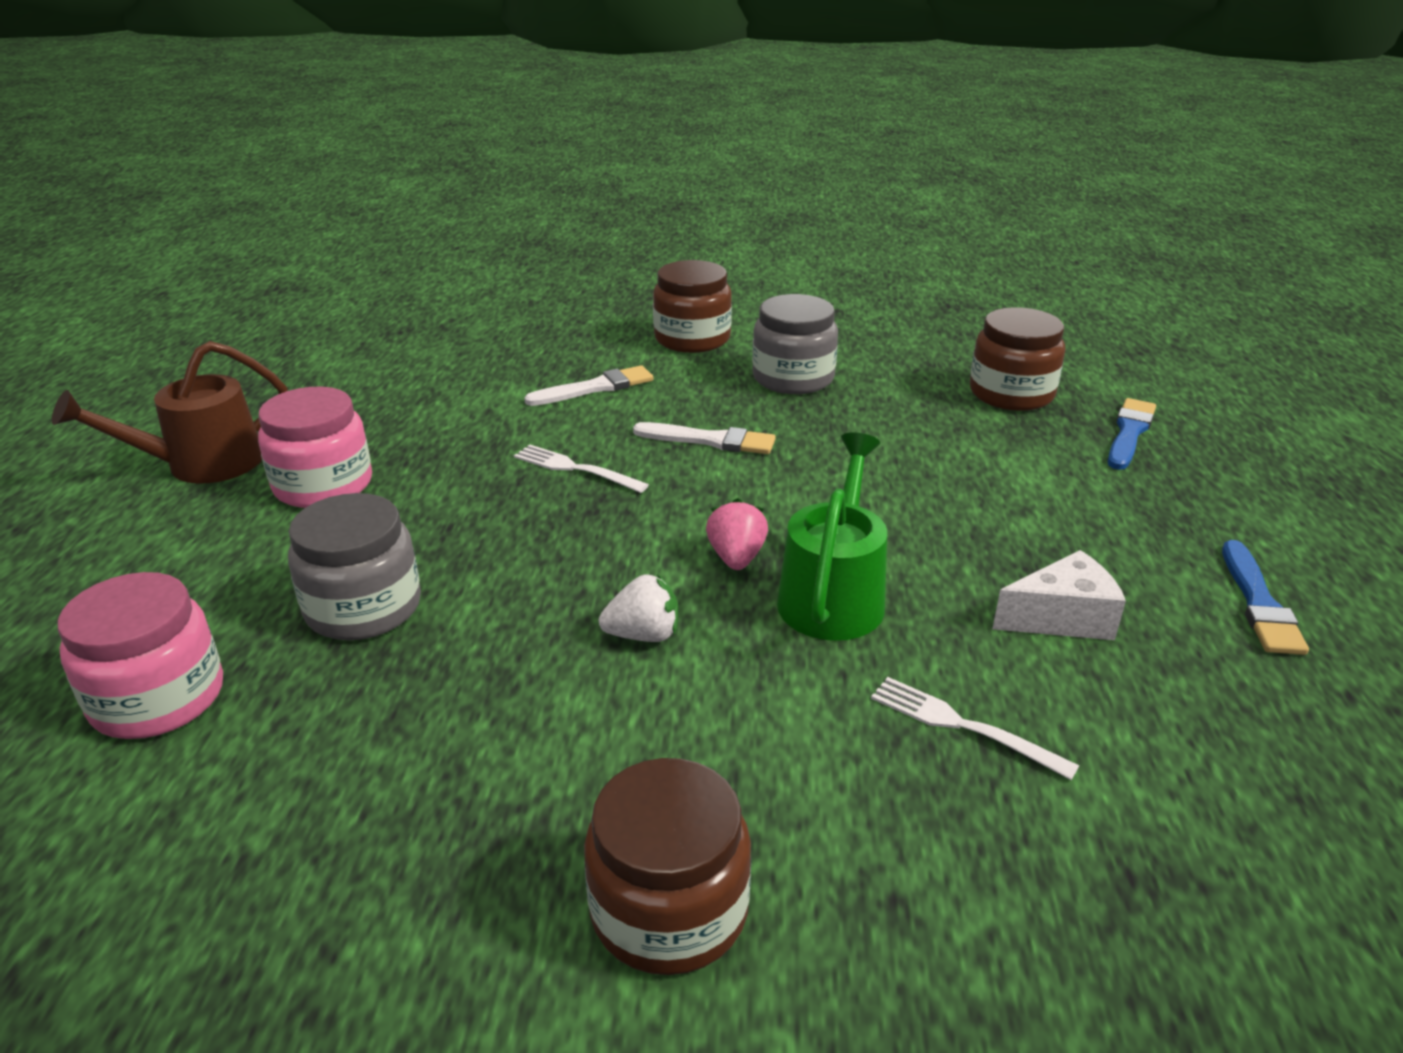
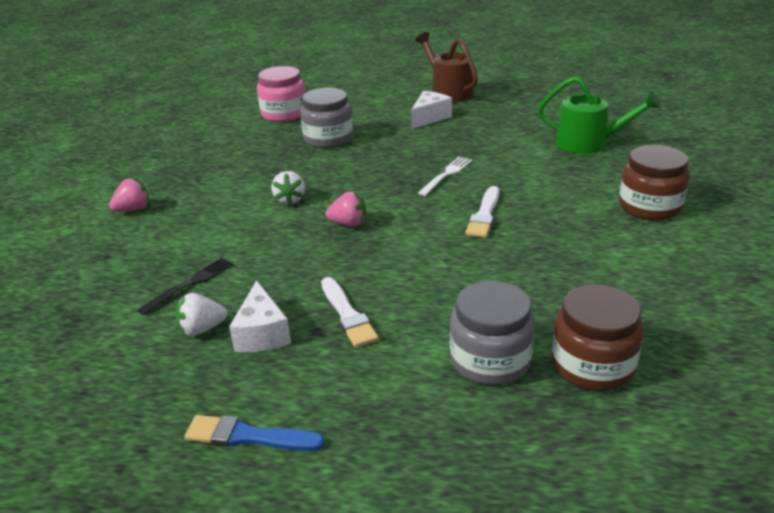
camera: 95 degrees right, 0 degrees up
pink jar [258,387,372,508] -> white cheese [411,91,452,129]
white brush [524,365,654,406] -> white brush moved to [321,277,379,348]
brown jar [584,758,751,975] -> pink strawberry [109,178,149,211]
grey jar [752,294,838,394] -> grey jar moved to [450,281,535,385]
green watering can [777,433,887,641] -> green watering can moved to [537,76,661,154]
white fork [871,677,1079,780] -> black fork [137,258,233,315]
blue brush [1108,398,1156,470] -> none
none -> white strawberry [175,293,228,336]

